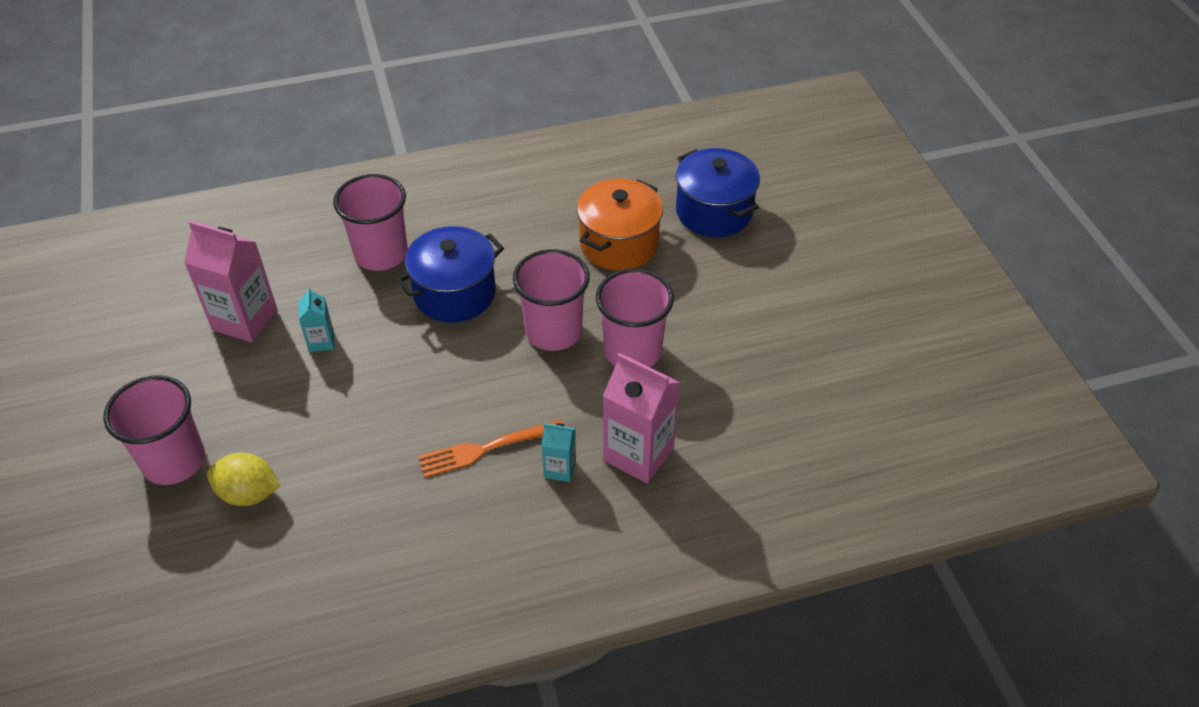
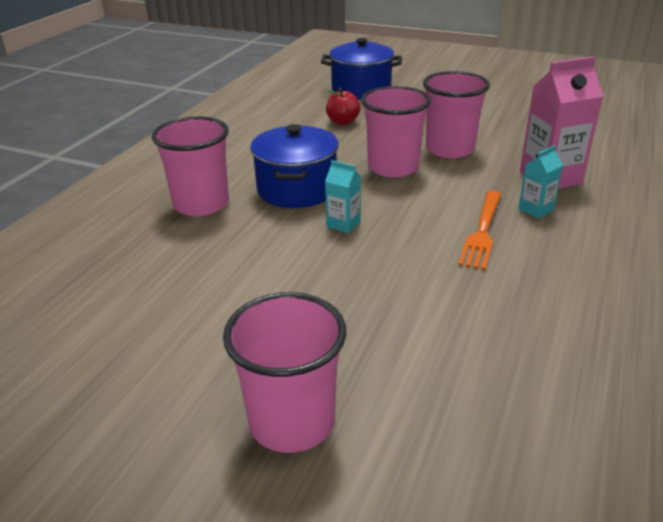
camera: 50 degrees left, 15 degrees down
pink carton [184,221,278,343] -> none
yellow lemon [207,452,280,506] -> none
turquoise carton [299,287,334,352] -> turquoise carton moved to [325,160,361,233]
orange pot [577,179,663,271] -> red apple [326,88,360,125]

